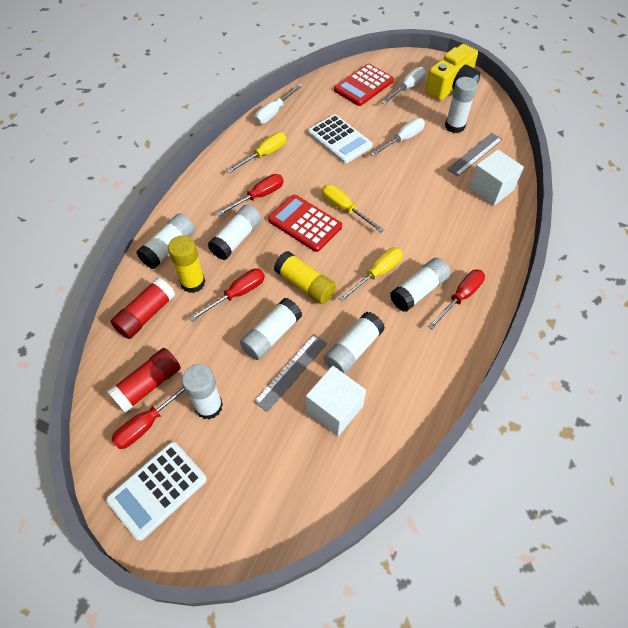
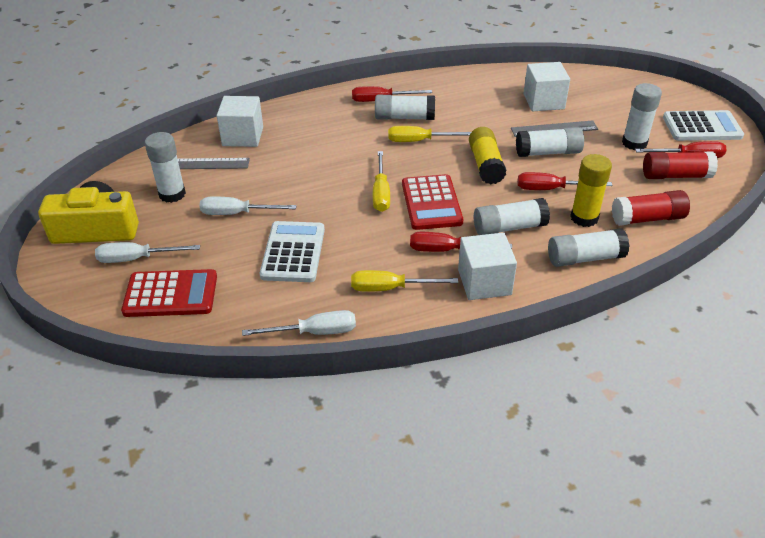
camera: 135 degrees left, 15 degrees down
white glue stick [324,312,385,374] -> none
none -> white cube [458,233,517,300]

